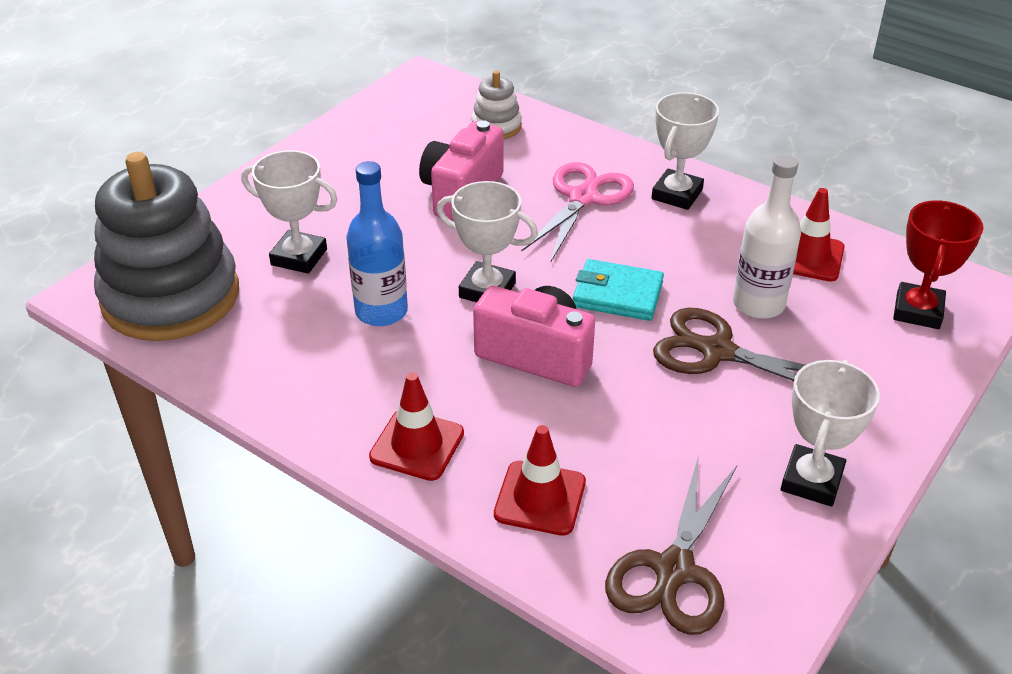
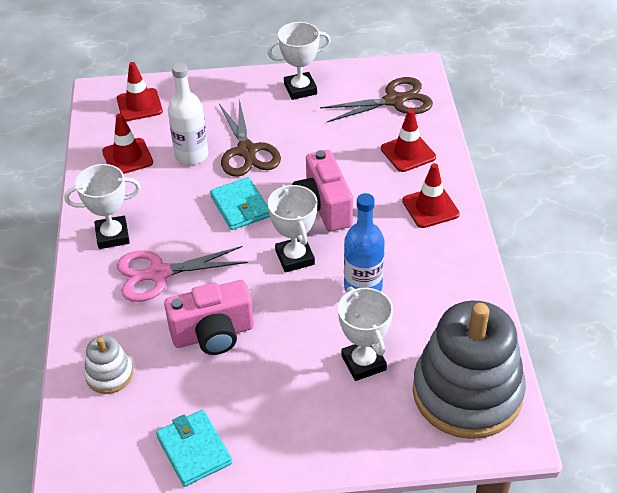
camera: 130 degrees left, 5 degrees up
red trophy [893,200,983,329] -> red traffic cone [117,62,163,121]
none -> turquoise wallet [156,410,232,487]

